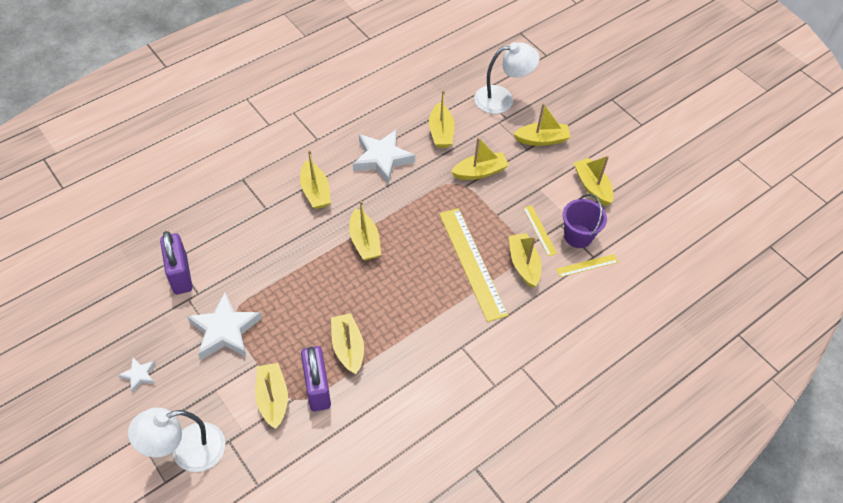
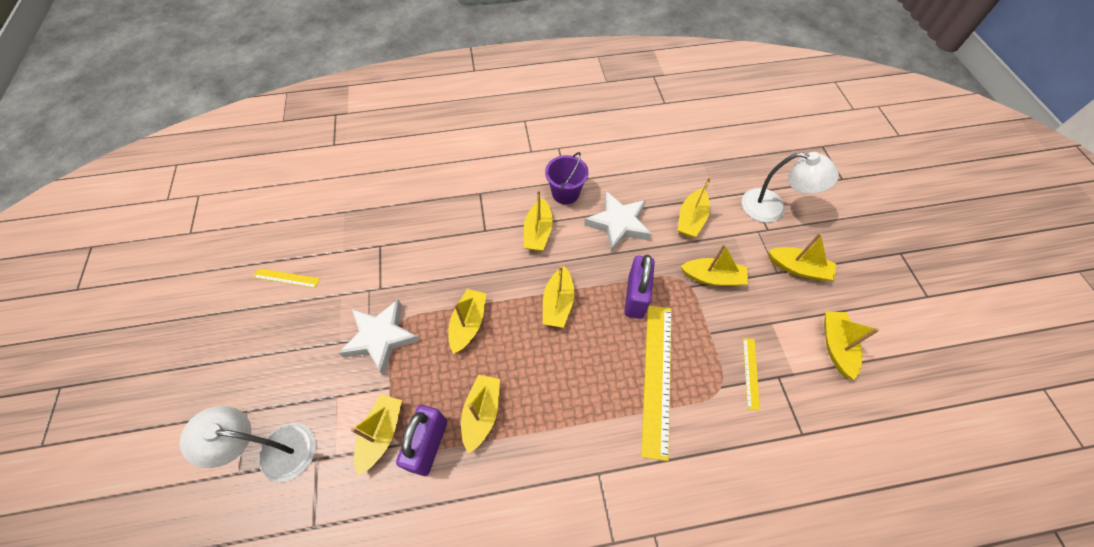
camera: 30 degrees right, 5 degrees up
white star [118,358,156,393] -> none
purple padlock [160,231,192,294] -> purple padlock moved to [624,255,655,319]
yellow boat [509,233,542,288] -> yellow boat moved to [448,289,486,354]
yellow ruler [556,254,618,277] -> yellow ruler moved to [253,268,320,288]
purple bucket [563,194,607,248] -> purple bucket moved to [545,152,589,205]

